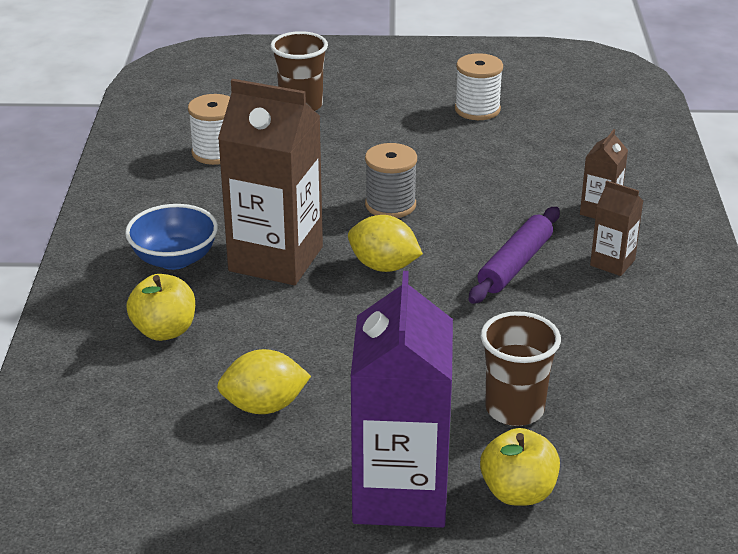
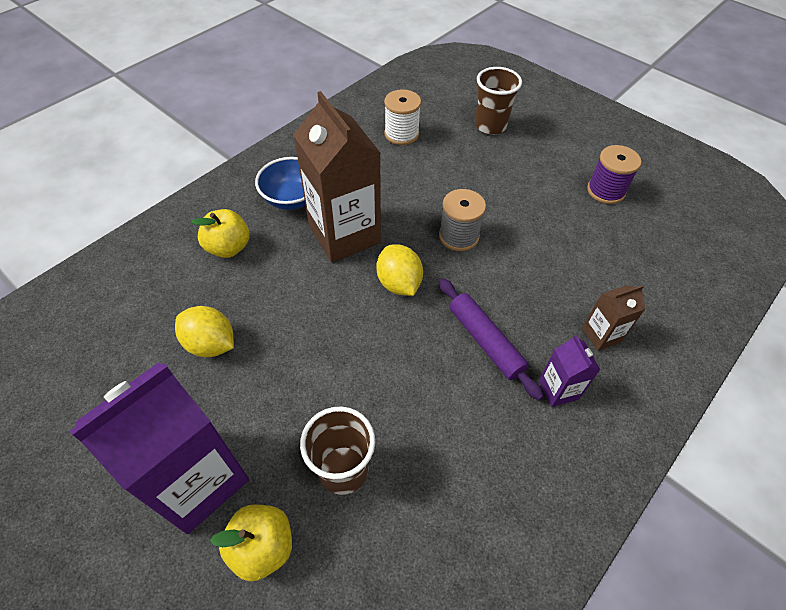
camera: 40 degrees right, 20 degrees up
white spool [455,53,503,120] -> purple spool [587,145,641,204]
purple rolling pin [469,207,560,304] -> purple rolling pin turned 75 degrees clockwise [439,278,544,401]
brown carton [590,180,643,276] -> purple carton [539,335,600,407]

